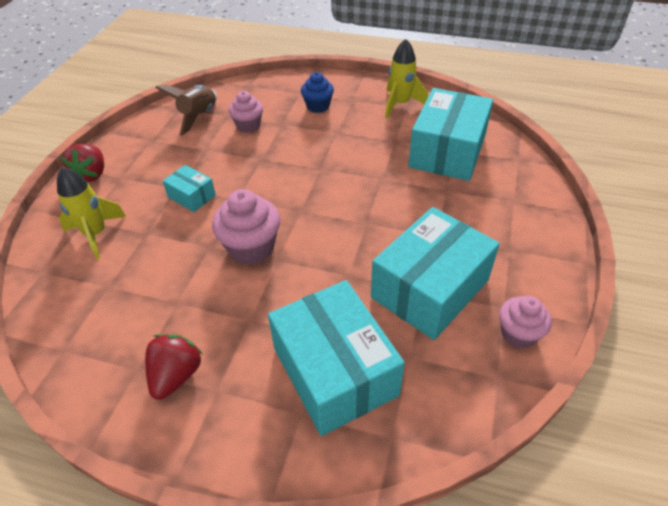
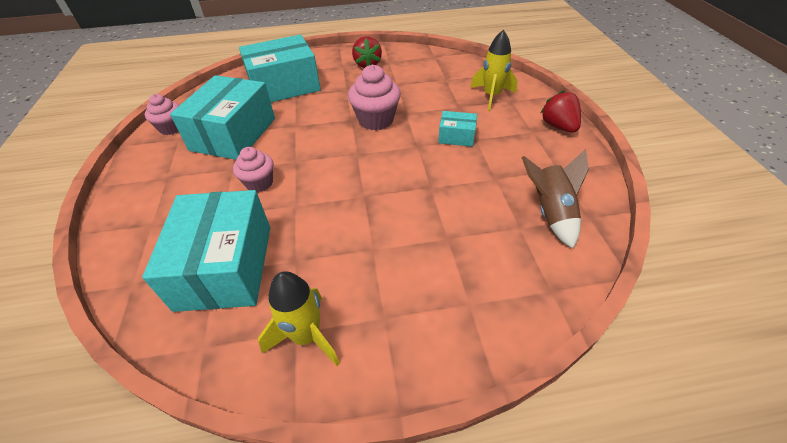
camera: 155 degrees right, 0 degrees up
pink cupcake [229,91,263,133] -> pink cupcake moved to [233,147,274,192]
turquoise box [268,280,405,436] -> turquoise box turned 60 degrees counterclockwise [239,35,321,102]
blue cupcake [301,72,334,113] -> none

